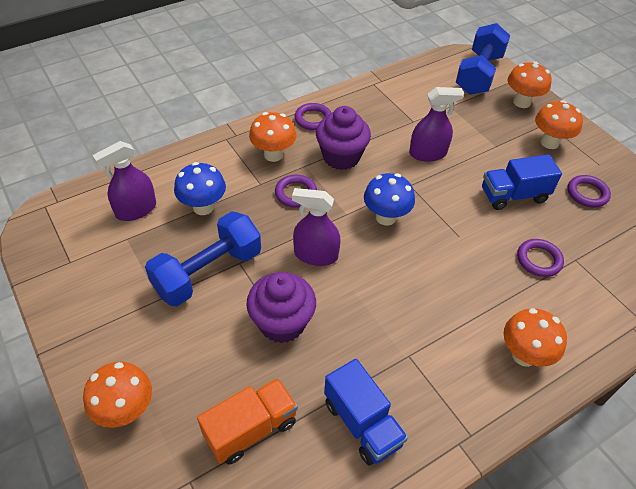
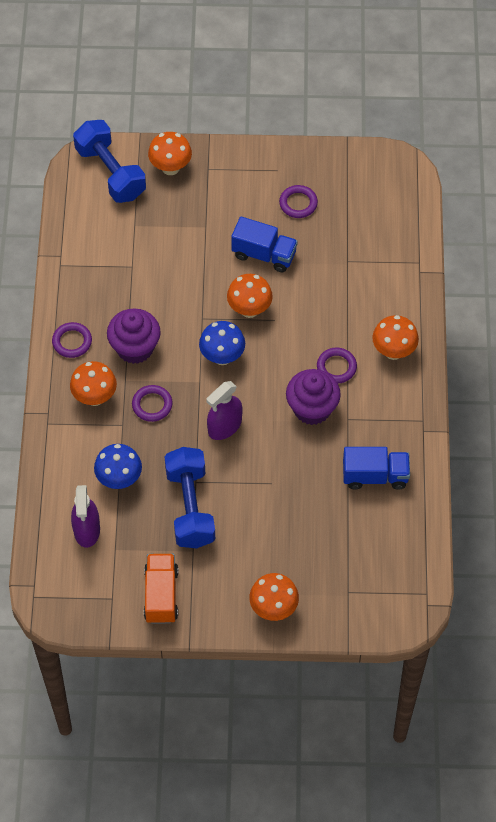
camera: 55 degrees left, 10 degrees up
orange truck [197,378,298,465] -> orange truck moved to [144,554,178,624]
purple cupcake [246,272,316,343] -> purple cupcake moved to [286,369,341,425]
purple spray bottle [409,87,464,162] -> none
blue truck [482,154,562,210] -> blue truck turned 90 degrees counterclockwise [231,217,298,272]
purple ring [517,239,564,277] -> purple ring moved to [317,348,357,383]
orange mushroom [535,100,583,149] -> orange mushroom moved to [227,274,273,318]

